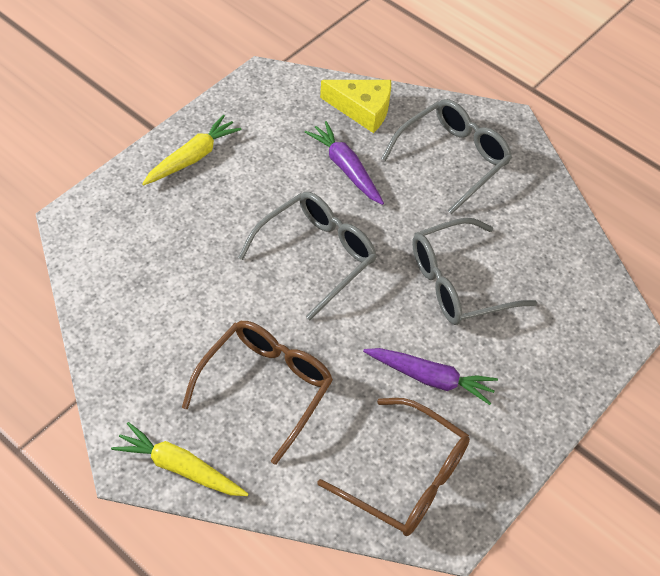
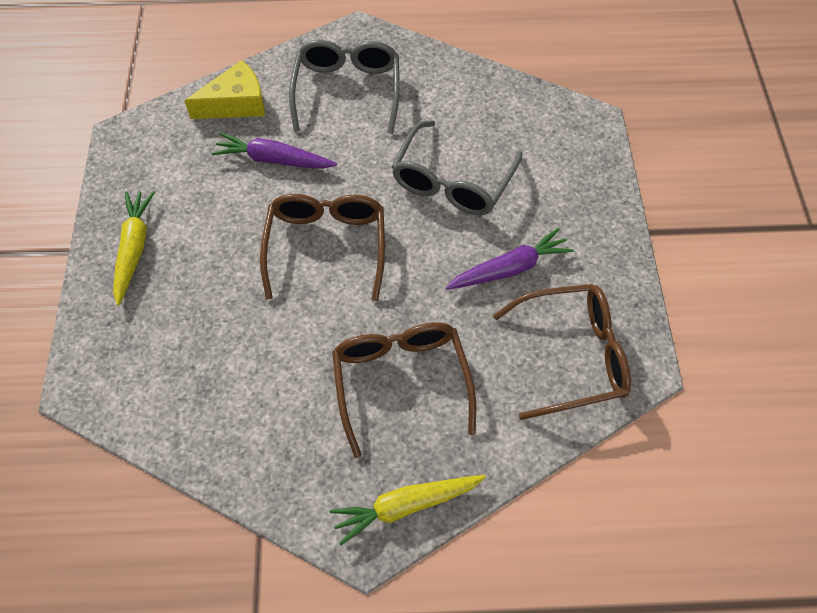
camera: 40 degrees left, 5 degrees up
grey glasses [238,192,377,320] -> brown glasses [260,194,385,301]

